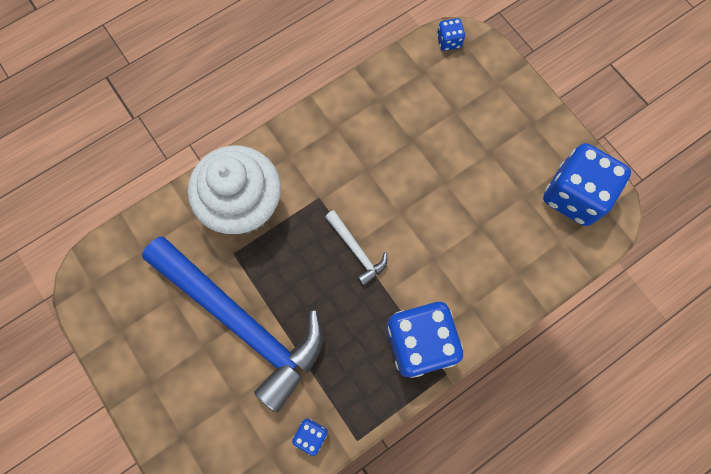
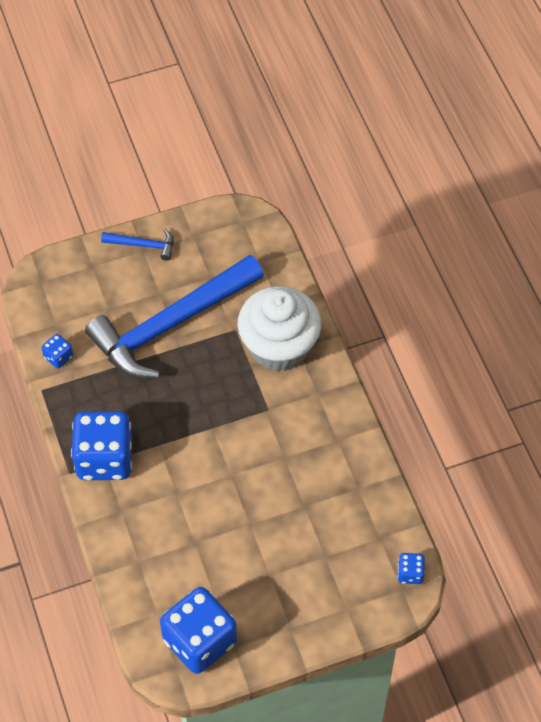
camera: 105 degrees right, 15 degrees down
white hammer [325,210,387,286] -> none
none -> blue hammer [101,228,173,261]

